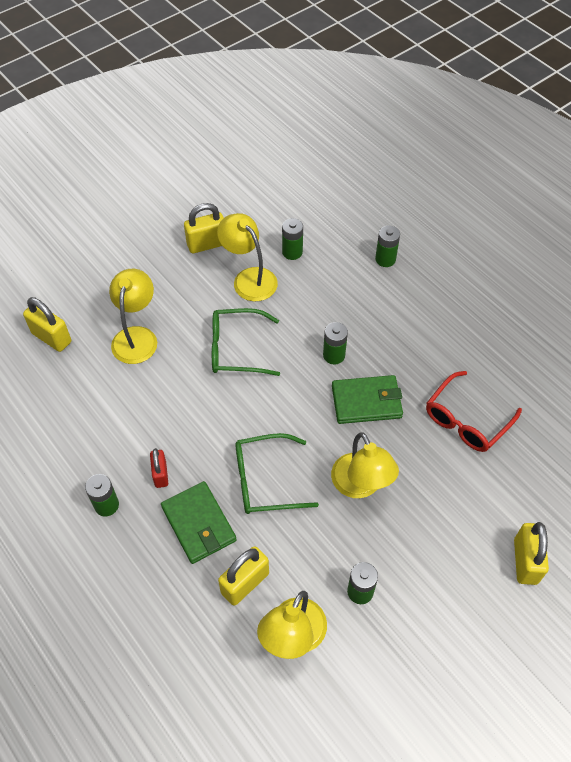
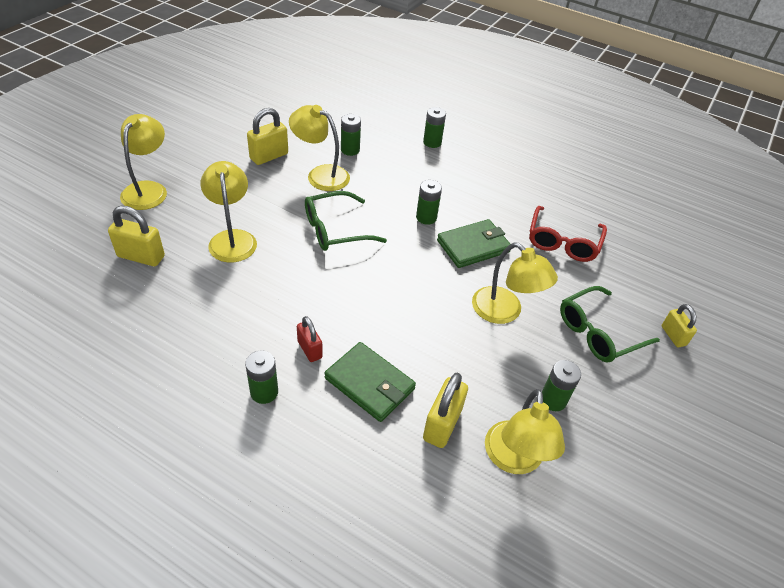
camera: 25 degrees left, 10 degrees down
green glasses [235,433,319,514] -> green glasses moved to [560,286,660,363]
yellow padlock [514,522,549,585] -> yellow padlock [662,304,697,347], size x0.65
none -> yellow lamp [120,114,167,210]

